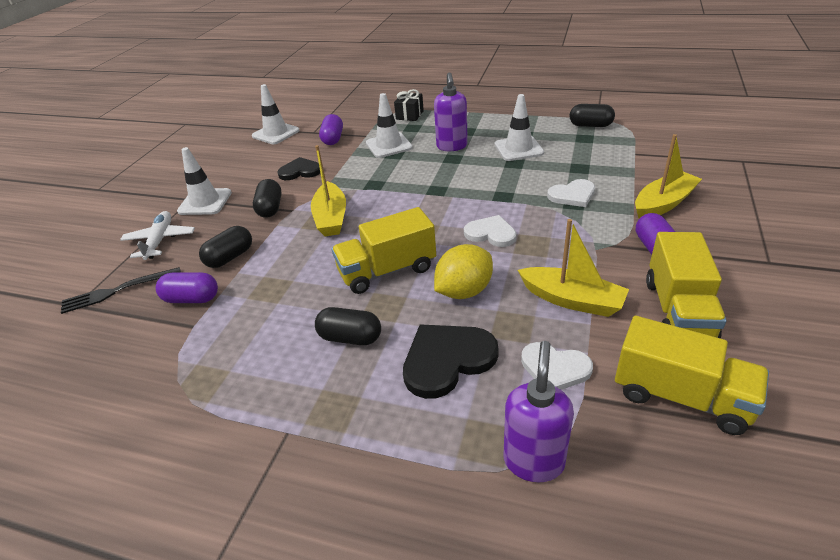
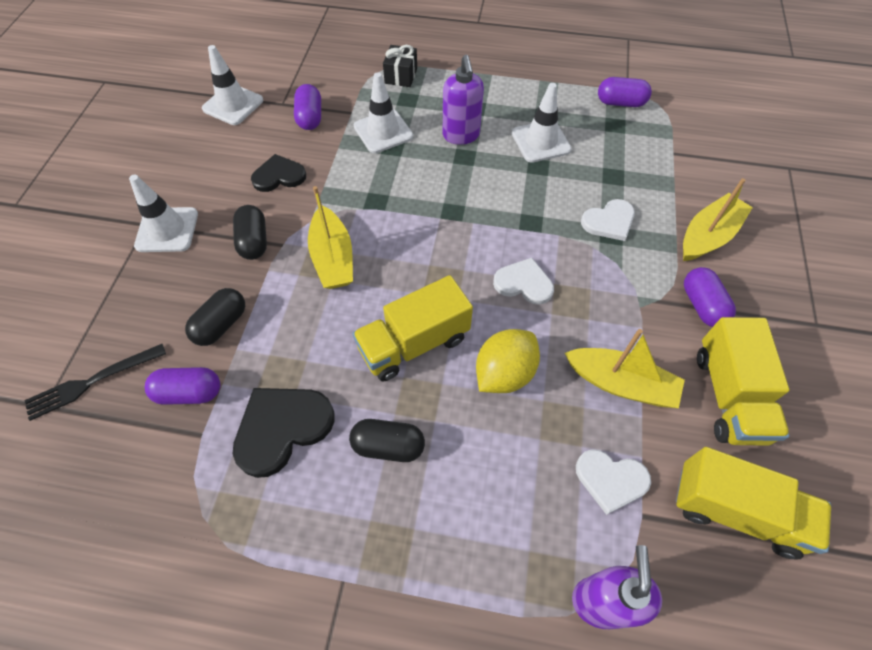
camera: 10 degrees left, 20 degrees up
white plane [120,211,195,260] -> none
black heart [403,324,499,399] -> black heart moved to [233,388,335,478]
black capsule [570,104,615,127] -> purple capsule [598,77,652,107]

